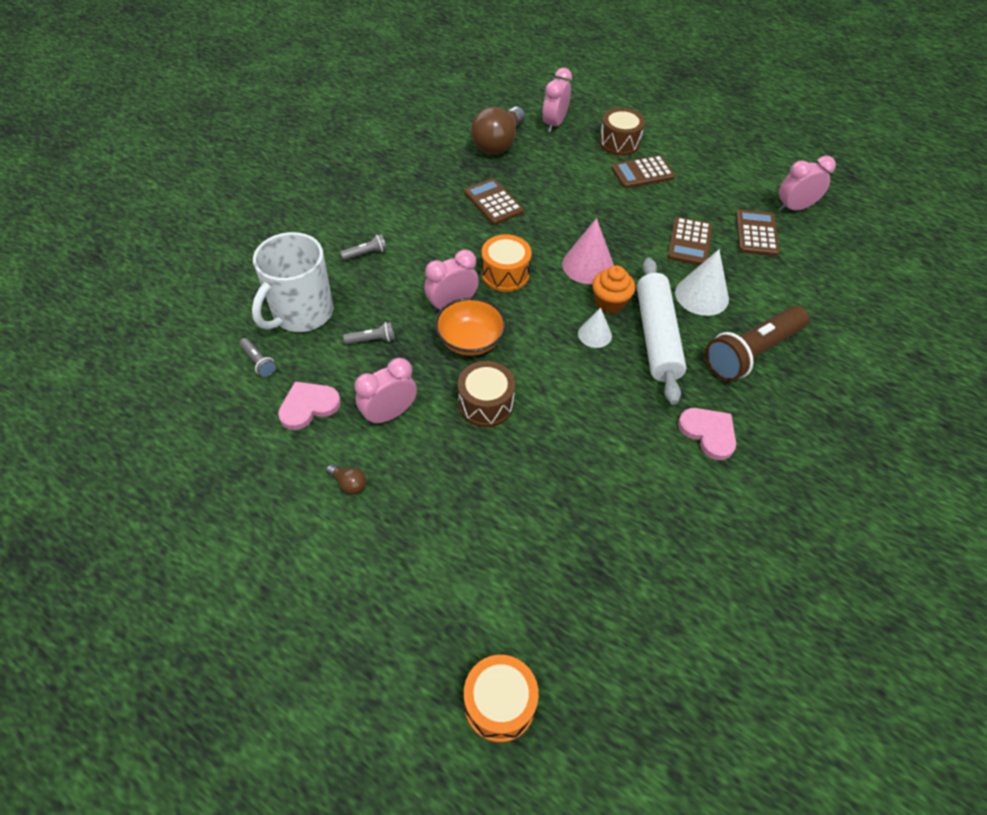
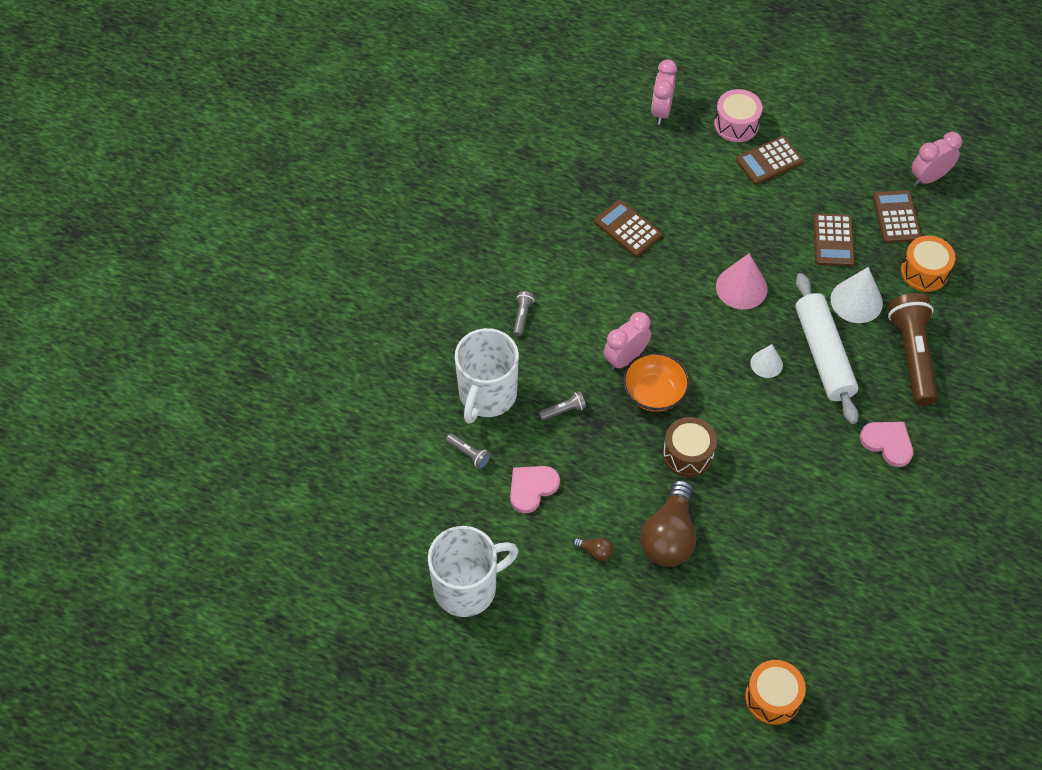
camera: 10 degrees left, 5 degrees up
grey flashlight [340,234,387,260] -> grey flashlight turned 45 degrees counterclockwise [513,291,535,337]
pink clock [355,357,417,426] -> none
brown light bulb [471,107,525,155] -> brown light bulb moved to [640,480,696,567]
orange drum [481,234,531,292] -> orange drum moved to [901,236,956,292]
orange cupcake [592,265,635,314] -> none
brown drum [599,108,645,156] -> pink drum [714,89,762,142]
brown flashlight [705,306,809,382] -> brown flashlight turned 135 degrees clockwise [888,293,938,406]
none -> white mug [428,526,519,617]

